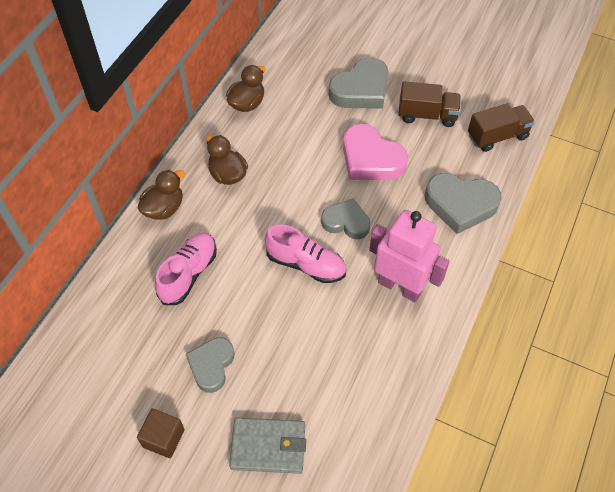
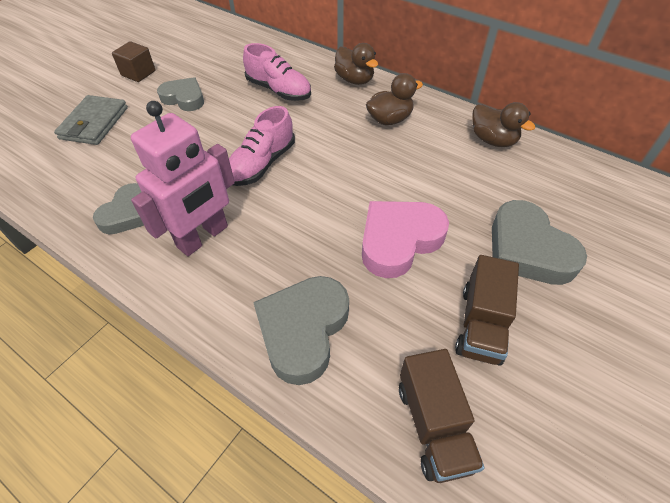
camera: 100 degrees right, 5 degrees down
grey heart [321,198,370,239] -> grey heart moved to [93,183,144,234]

